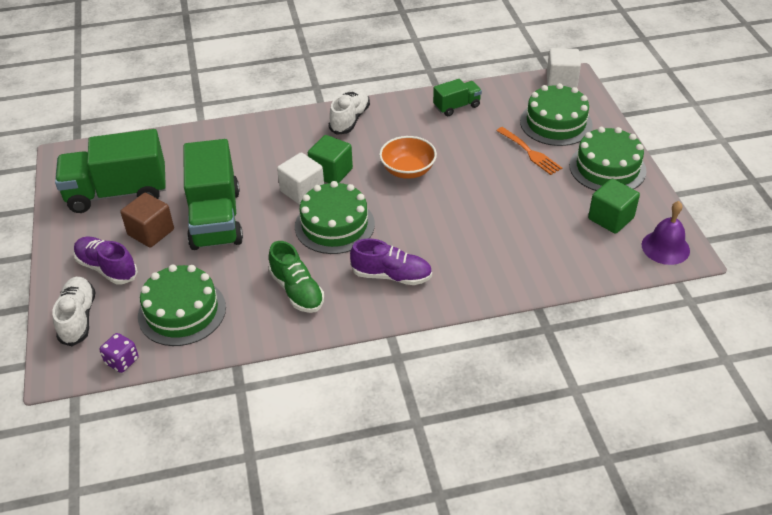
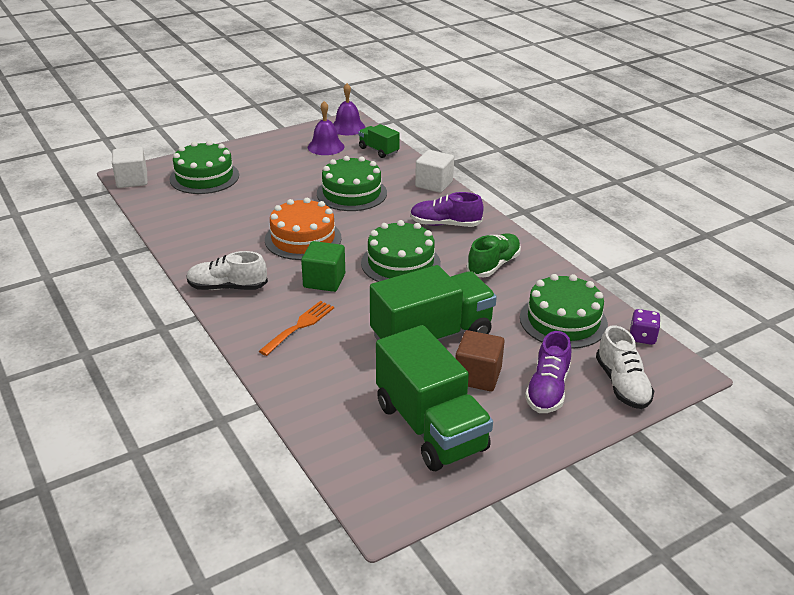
camera: 110 degrees left, 10 degrees down
white shoe [52,277,95,346] -> white shoe turned 75 degrees counterclockwise [596,325,654,409]
white cube [277,153,324,205] -> white cube moved to [415,150,454,193]
purple shoe [350,238,432,285] -> purple shoe turned 75 degrees counterclockwise [410,192,484,227]
orange bowl [379,136,437,179] -> orange cake [265,198,342,260]
green truck [433,79,482,116] -> green truck moved to [359,124,400,158]
orange fork [497,127,562,175] -> orange fork moved to [259,301,334,356]
green cake [569,127,647,191] -> green cake moved to [317,156,387,211]
green cube [588,179,640,234] -> purple bell [308,101,344,155]

